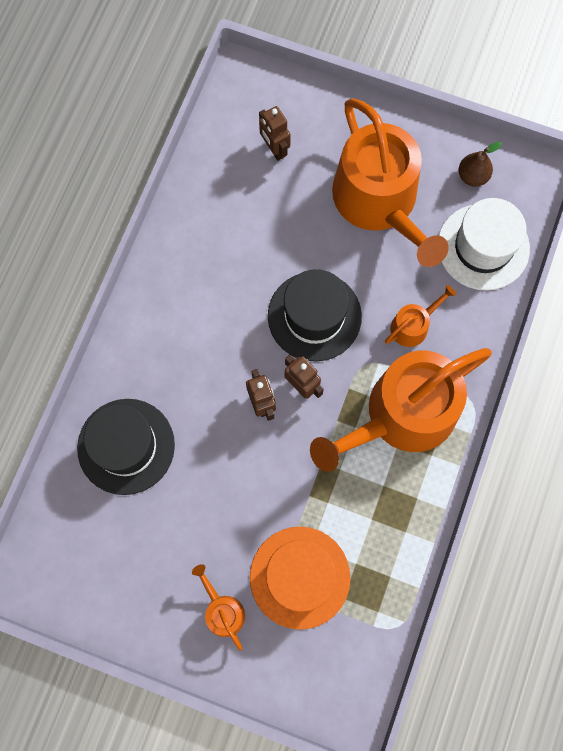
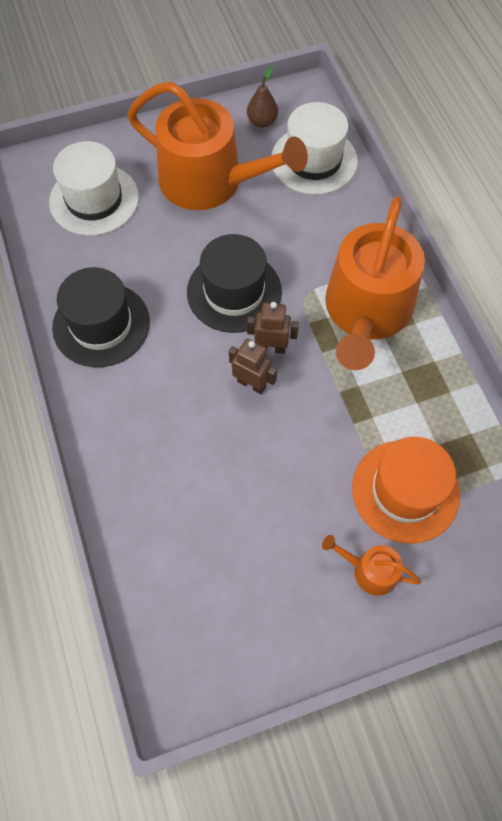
camera: 40 degrees left, 10 degrees down
black hat [77,399,175,495] -> black hat moved to [52,267,150,367]
brown robot [259,106,291,161] -> white hat [49,141,139,236]
orange watering can [385,285,456,347] -> none

